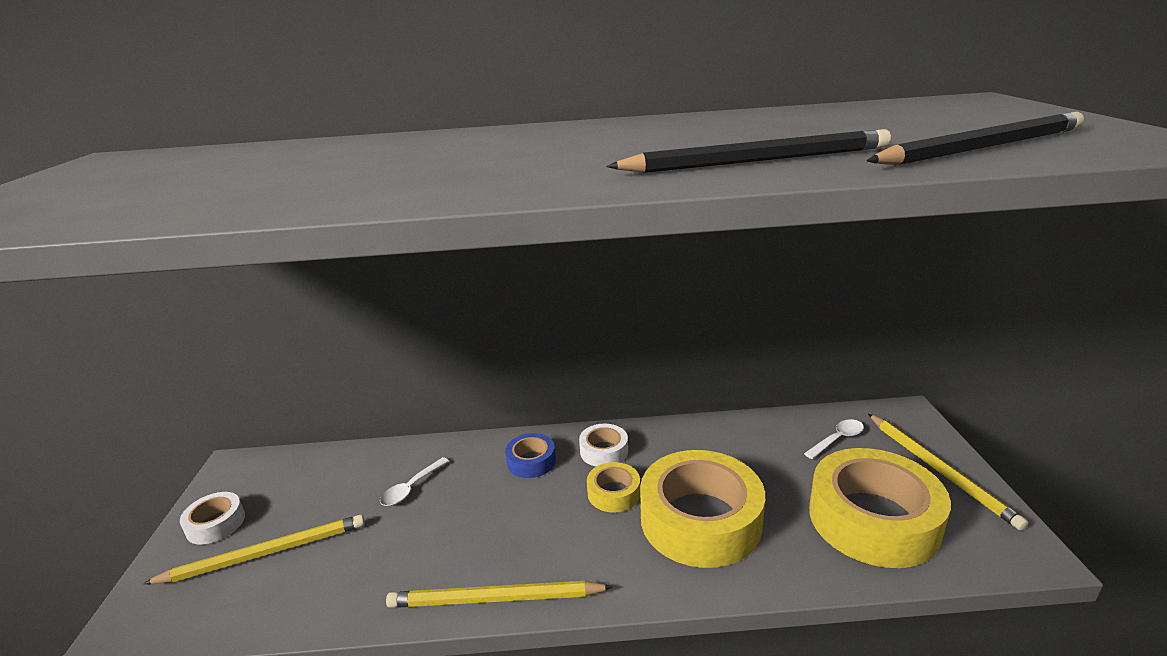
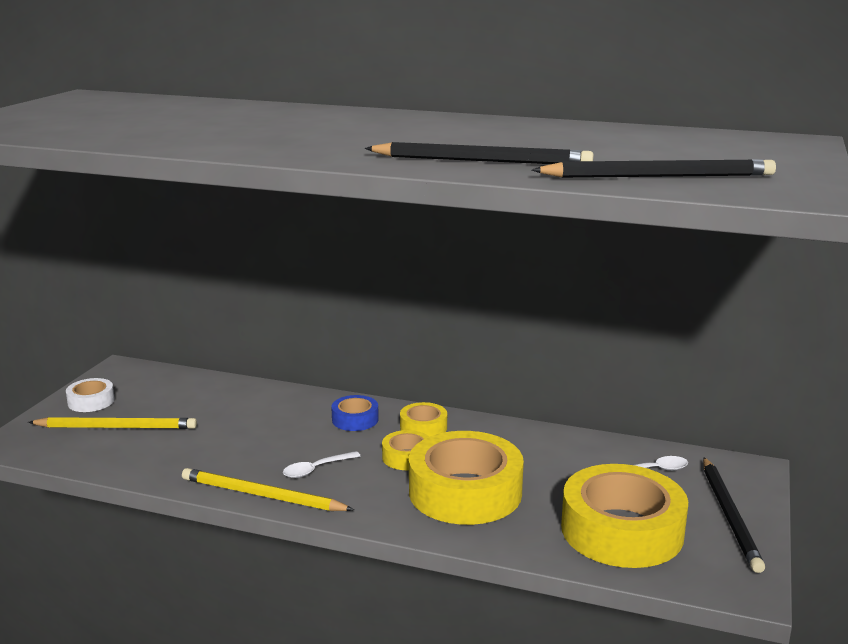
camera: 20 degrees right, 5 degrees down
white spoon [380,457,449,506] -> white spoon moved to [283,451,360,478]
white tape [579,424,628,467] -> yellow tape [400,402,447,437]
yellow pencil [868,414,1028,531] -> black pencil [703,457,765,573]

